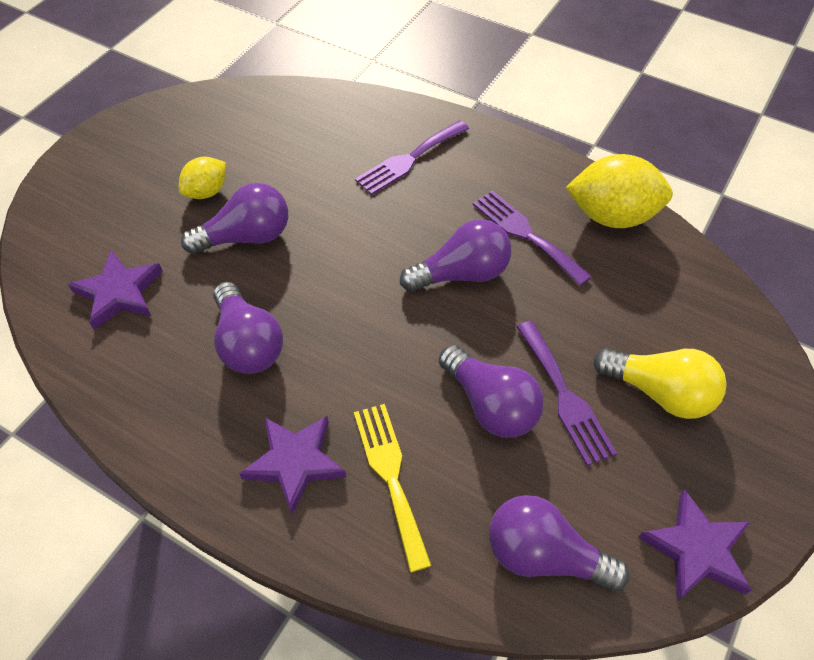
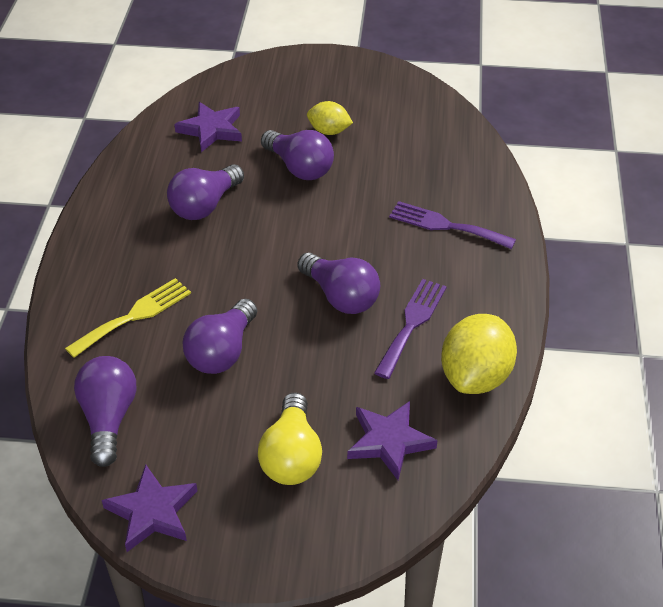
camera: 65 degrees right, 10 degrees down
purple star [239,416,346,514] -> purple star moved to [347,401,438,480]
purple fork [517,321,617,466] -> none
yellow lemon [565,154,673,228] -> yellow lemon turned 45 degrees clockwise [441,314,517,394]

